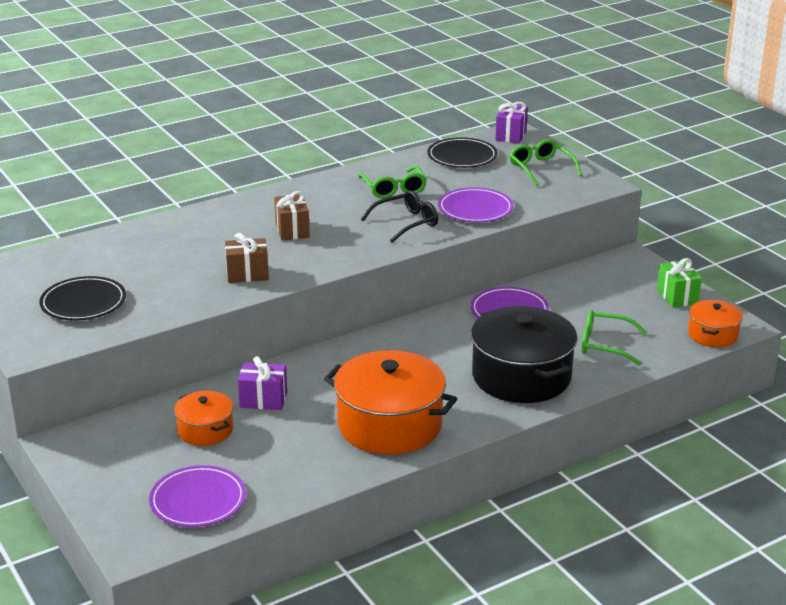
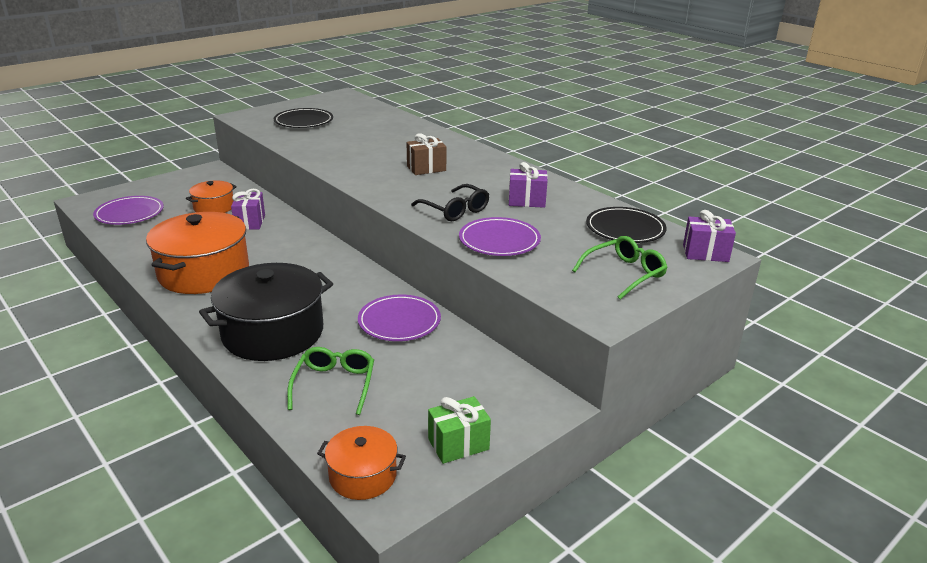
camera: 80 degrees right, 0 degrees up
brown gift [225,233,269,283] -> none
green glasses [358,166,427,199] -> purple gift [508,162,548,208]

